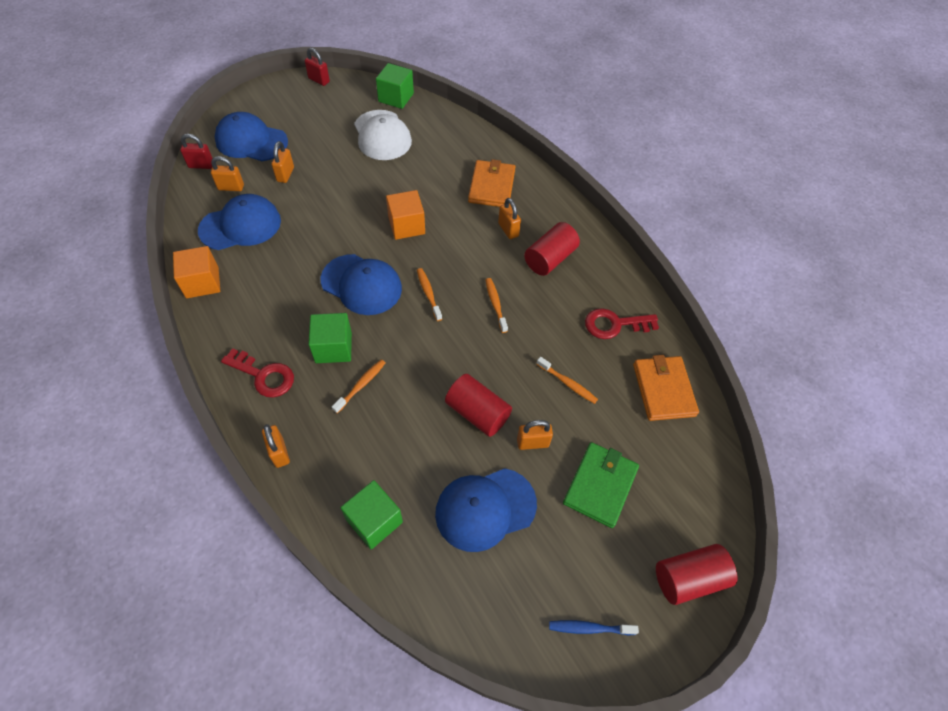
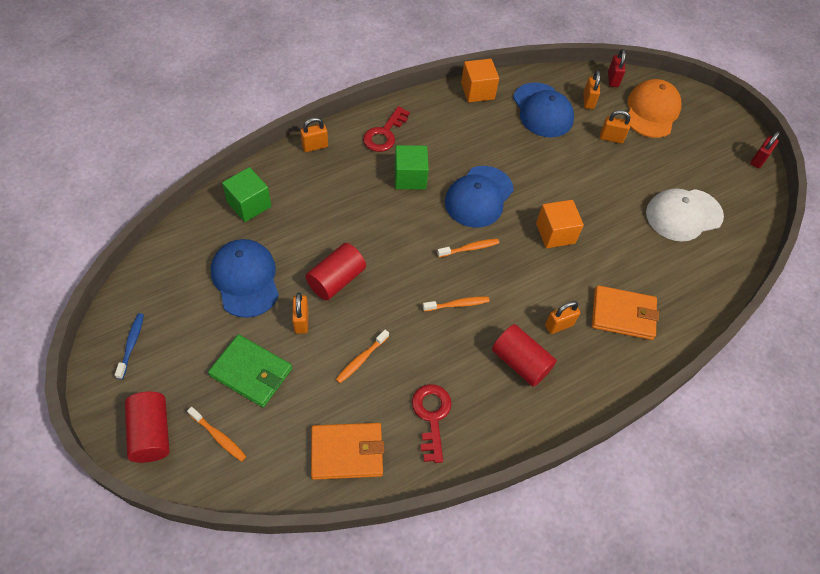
camera: 90 degrees right, 0 degrees up
blue cap [215,112,288,161] -> orange cap [627,79,682,138]
orange toothbrush [332,359,385,414] -> orange toothbrush moved to [187,407,246,462]
green cube [376,63,414,109] -> none

